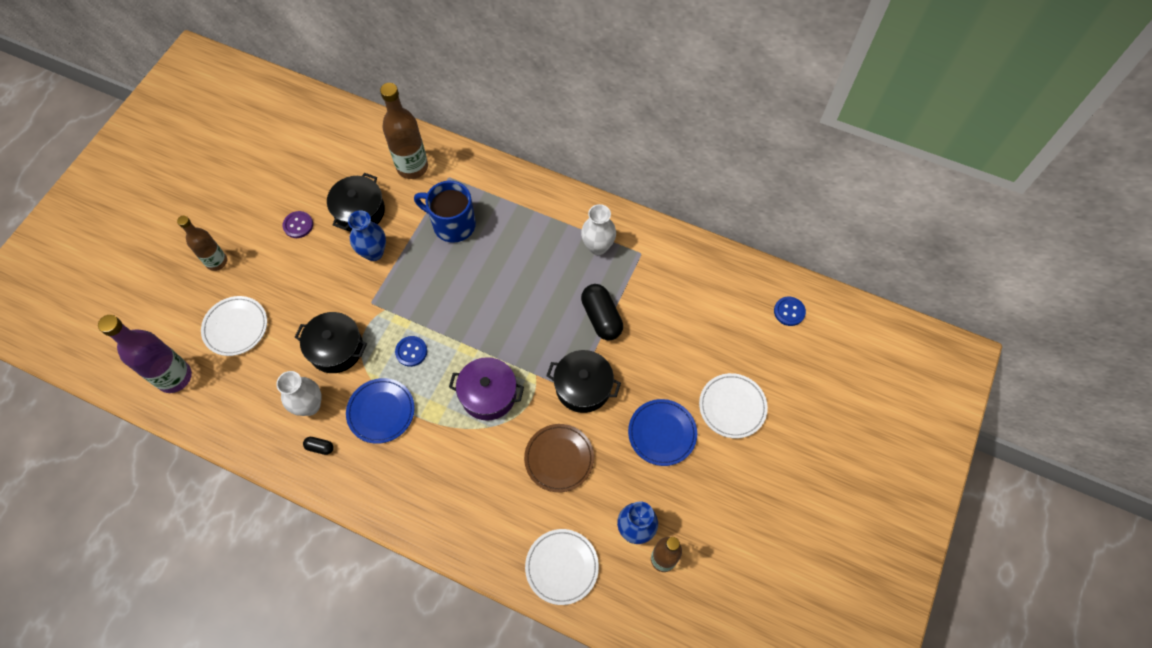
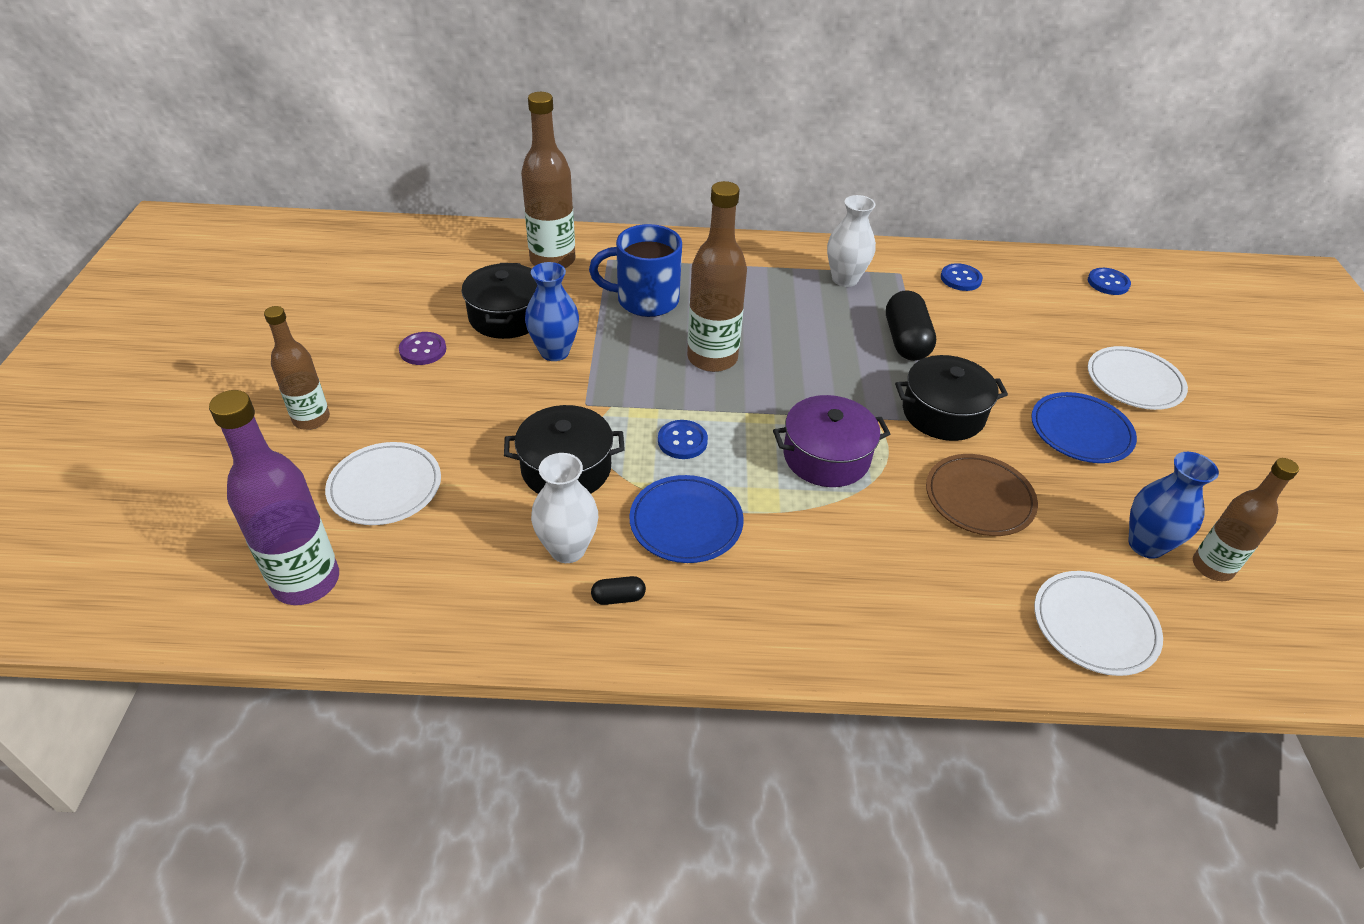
camera: 25 degrees left, 20 degrees down
black capsule [581,284,623,340] -> black capsule turned 45 degrees clockwise [886,290,936,361]
none -> brown bottle [687,181,747,372]
none -> blue button [941,263,983,291]

